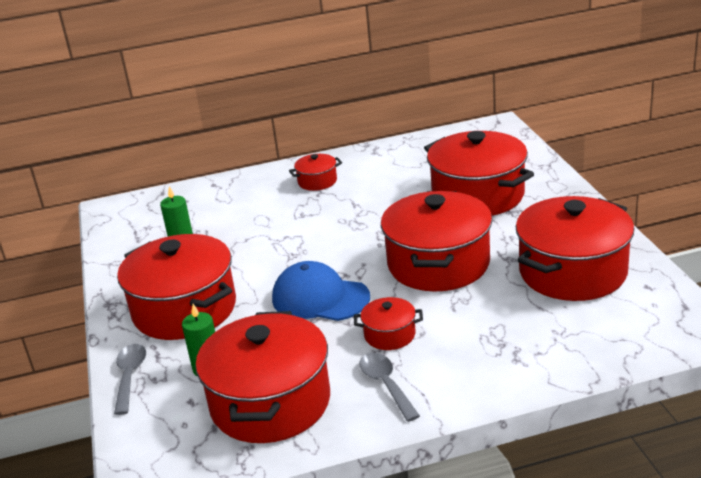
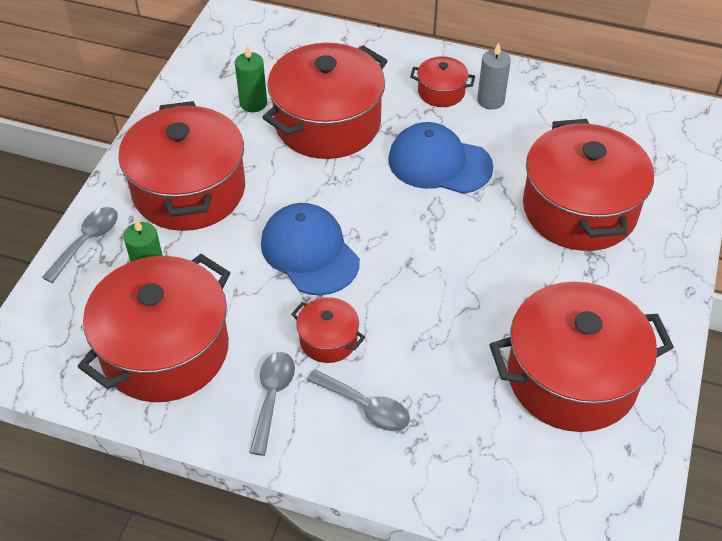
camera: 30 degrees right, 20 degrees up
red pot [381,191,492,292] -> red pot moved to [262,43,387,159]
none -> grey spoon [307,369,410,431]
none -> blue cap [388,122,493,194]
none -> grey candle [477,43,511,110]

